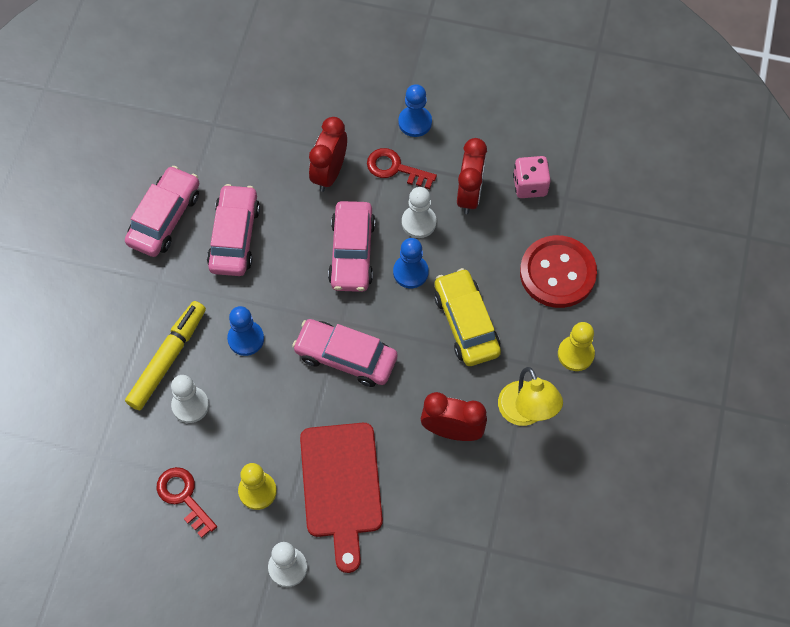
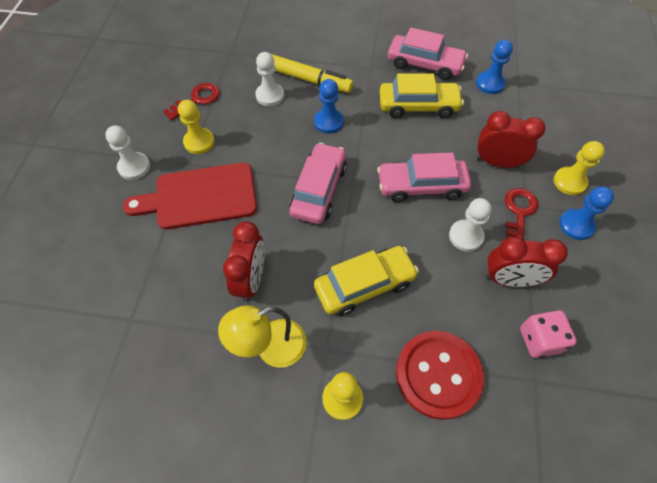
camera: 85 degrees right, 5 degrees down
pink car [207,184,260,276] -> yellow car [380,73,464,118]
blue pawn [393,238,429,288] -> blue pawn moved to [476,40,513,94]
none -> yellow pawn [554,141,605,195]

